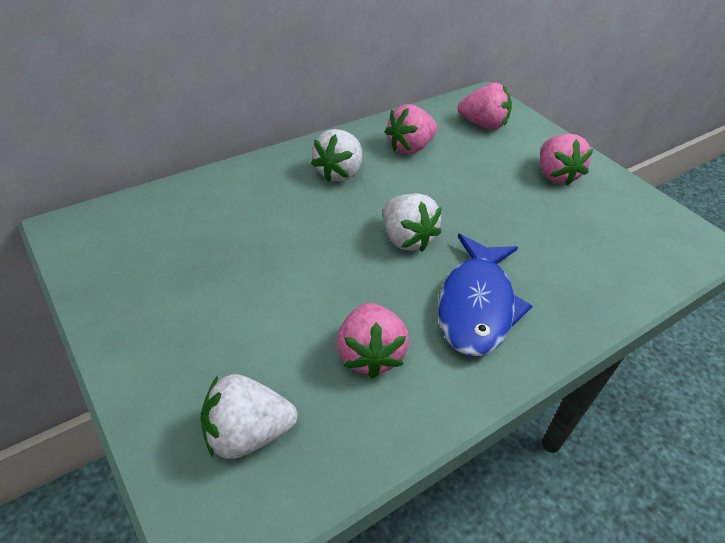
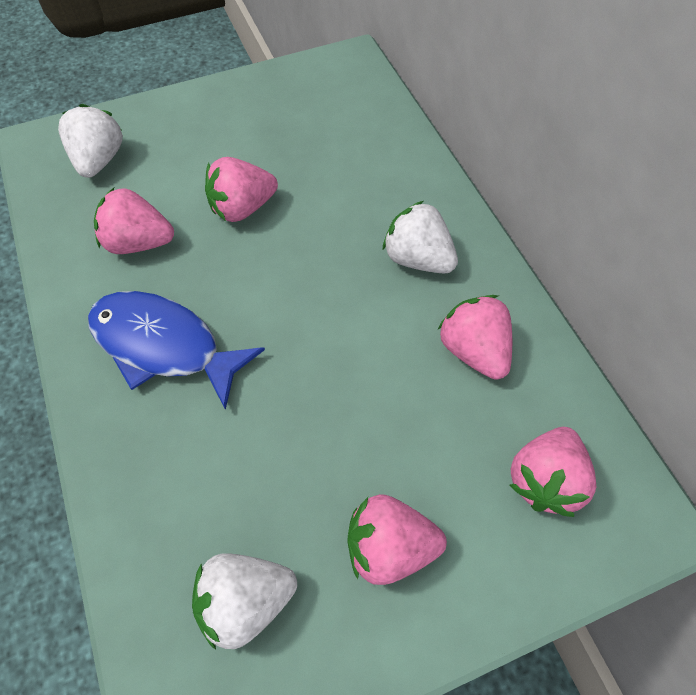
camera: 105 degrees right, 15 degrees up
white strawberry [383,193,441,252] -> white strawberry moved to [192,553,297,650]
none -> pink strawberry [205,157,278,222]

